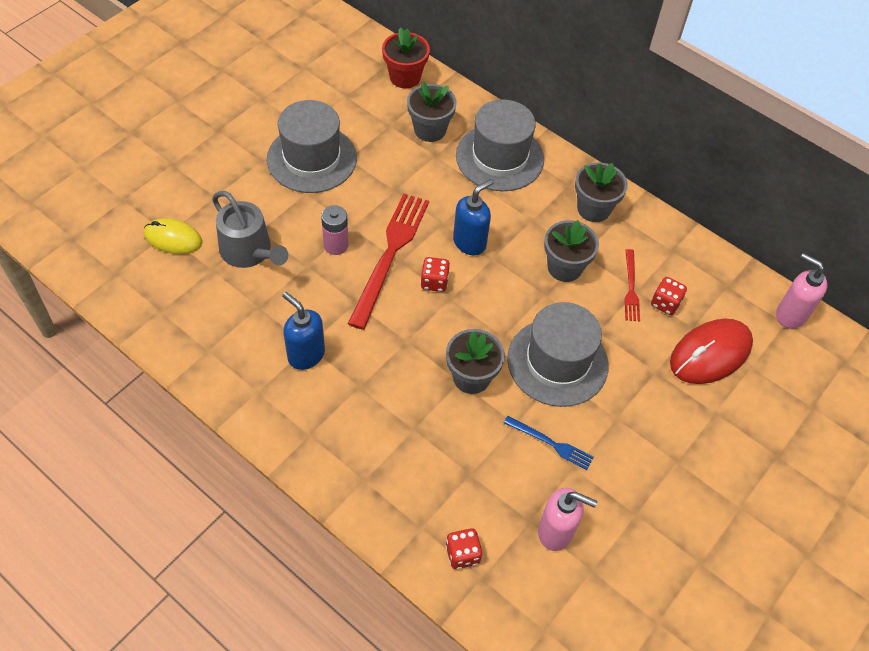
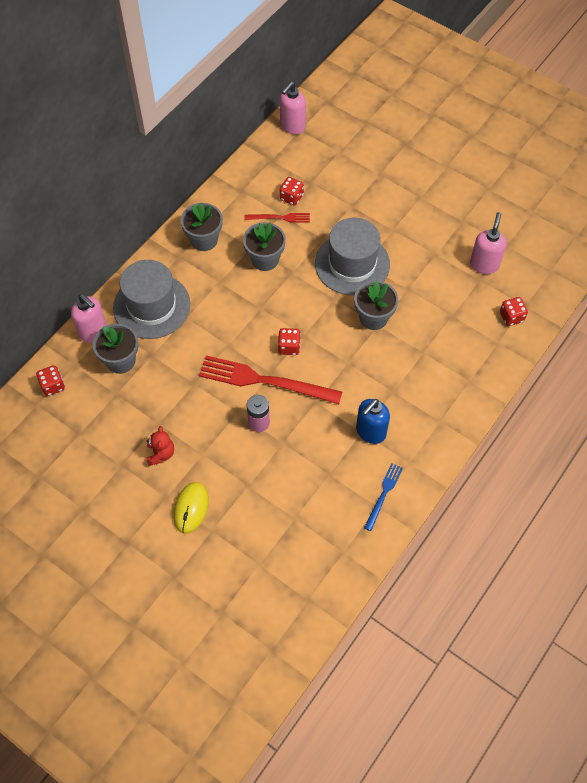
camera: 90 degrees left, 5 degrees up
yellow mouse [144,218,202,254] -> yellow mouse moved to [173,482,209,534]
grey watering can [212,191,288,268] -> none
grey hat [267,100,357,193] -> red teddy bear [146,426,174,466]
red flower pot [382,27,430,88] -> red dice [36,365,65,396]
blue soap dispenser [453,179,494,255] -> none
blue fork [504,416,594,470] -> blue fork moved to [364,463,403,531]
red mouse [670,319,753,384] -> none
none -> pink soap dispenser [71,294,107,343]

